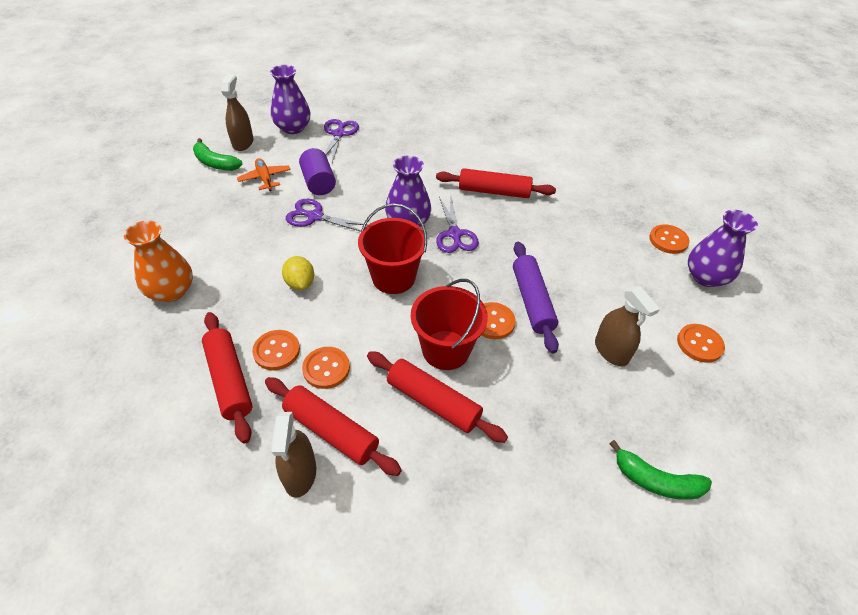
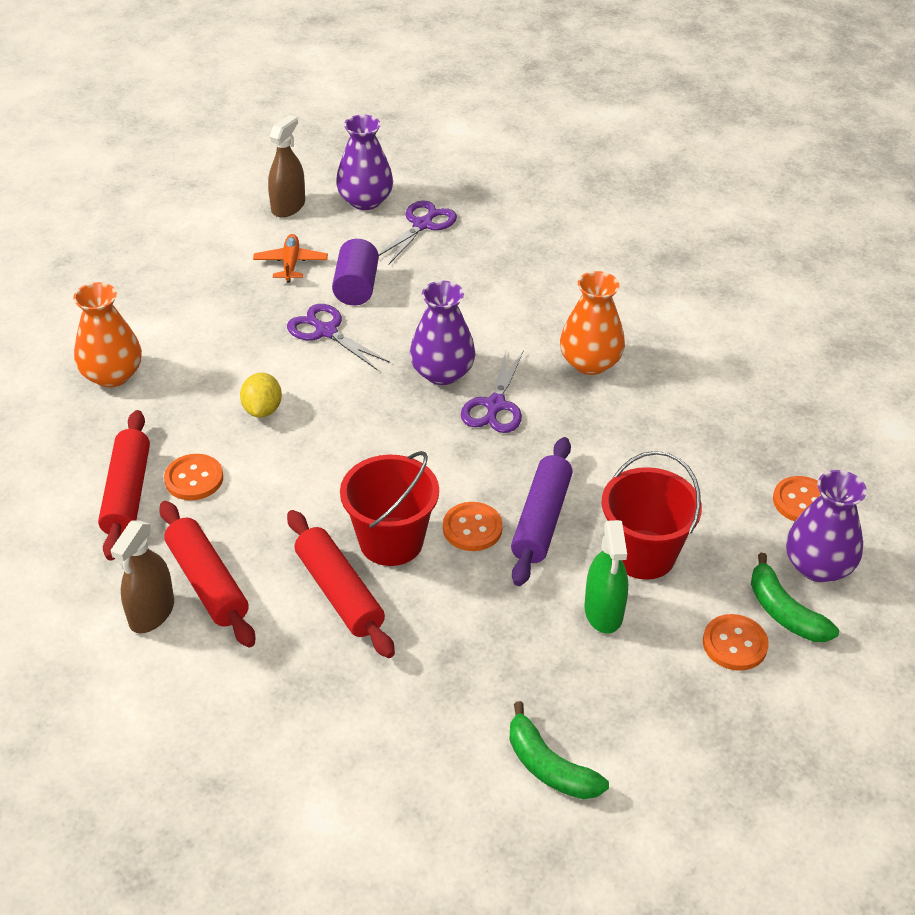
camera: 25 degrees right, 5 degrees down
green banana [193,138,242,171] -> green banana moved to [751,553,839,642]
orange button [302,347,350,389] -> none
red bucket [358,204,427,294] -> red bucket moved to [601,451,702,580]
red rolling pin [436,168,556,198] -> orange vase [560,271,625,375]
brown spray bottle [595,286,660,366] -> green spray bottle [584,520,628,634]

